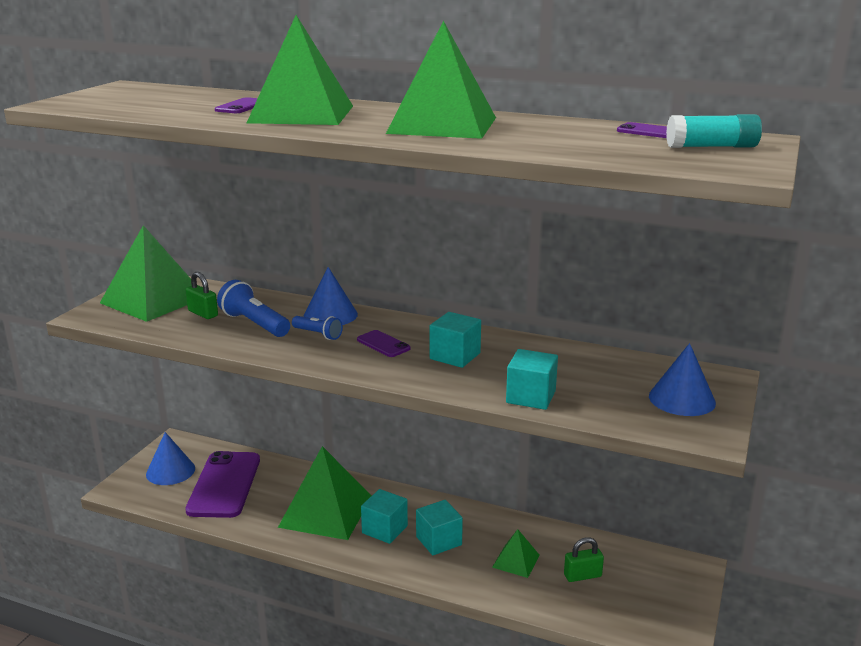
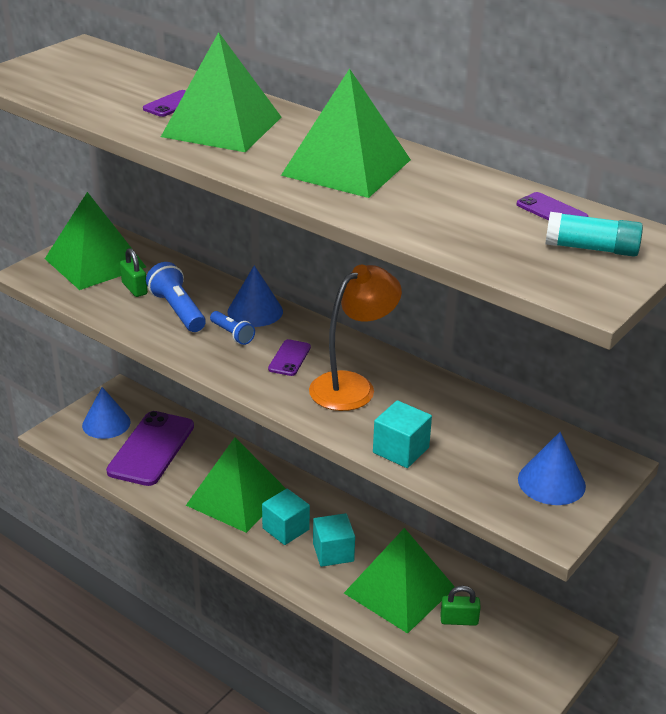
camera: 15 degrees right, 10 degrees up
purple phone [357,330,411,357] -> purple phone turned 45 degrees clockwise [268,339,311,376]
turquoise cube [430,312,481,368] -> orange lamp [309,265,402,411]
green pyramid [492,529,540,578] -> green pyramid [344,528,455,634], size x2.10

